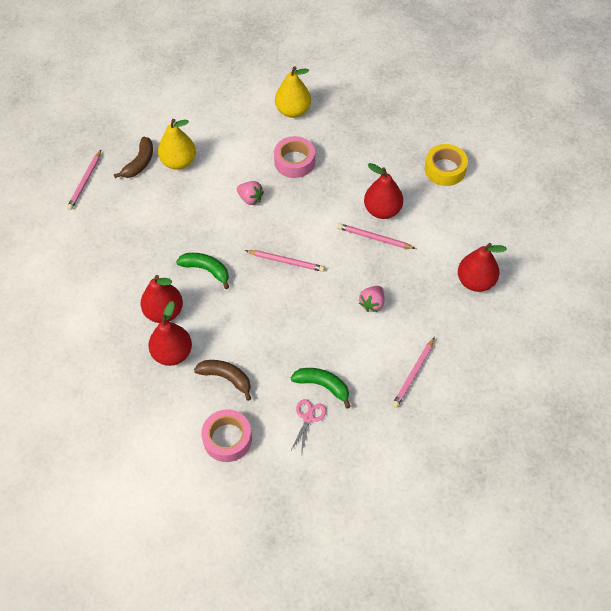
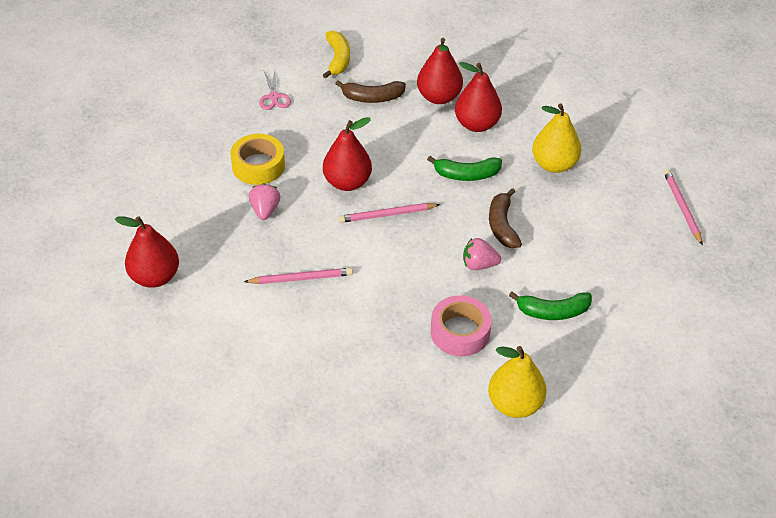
camera: 150 degrees right, 10 degrees down
brown banana [114,136,153,178] -> brown banana moved to [489,188,522,248]
yellow pear [158,119,196,170] -> yellow pear moved to [532,104,581,173]
pink tape [201,409,252,462] -> yellow banana [323,31,350,79]
green banana [291,368,351,409] -> green banana moved to [509,292,592,320]
red pear [364,163,403,219] -> red pear moved to [323,117,372,191]
pink pencil [392,337,435,408] -> none
yellow tape [425,144,468,186] -> yellow tape moved to [230,134,285,185]

